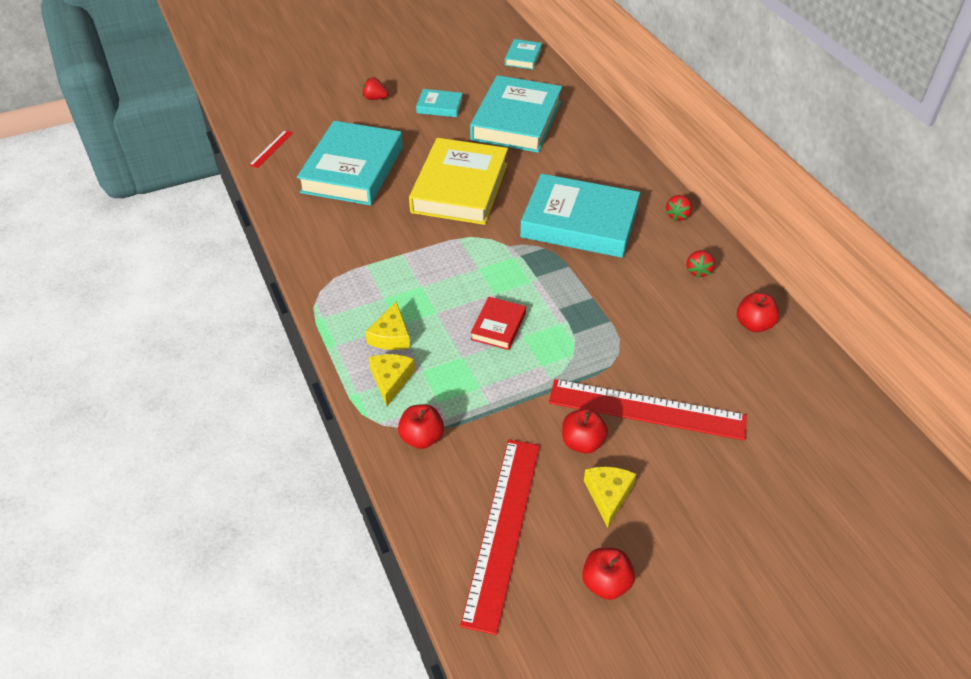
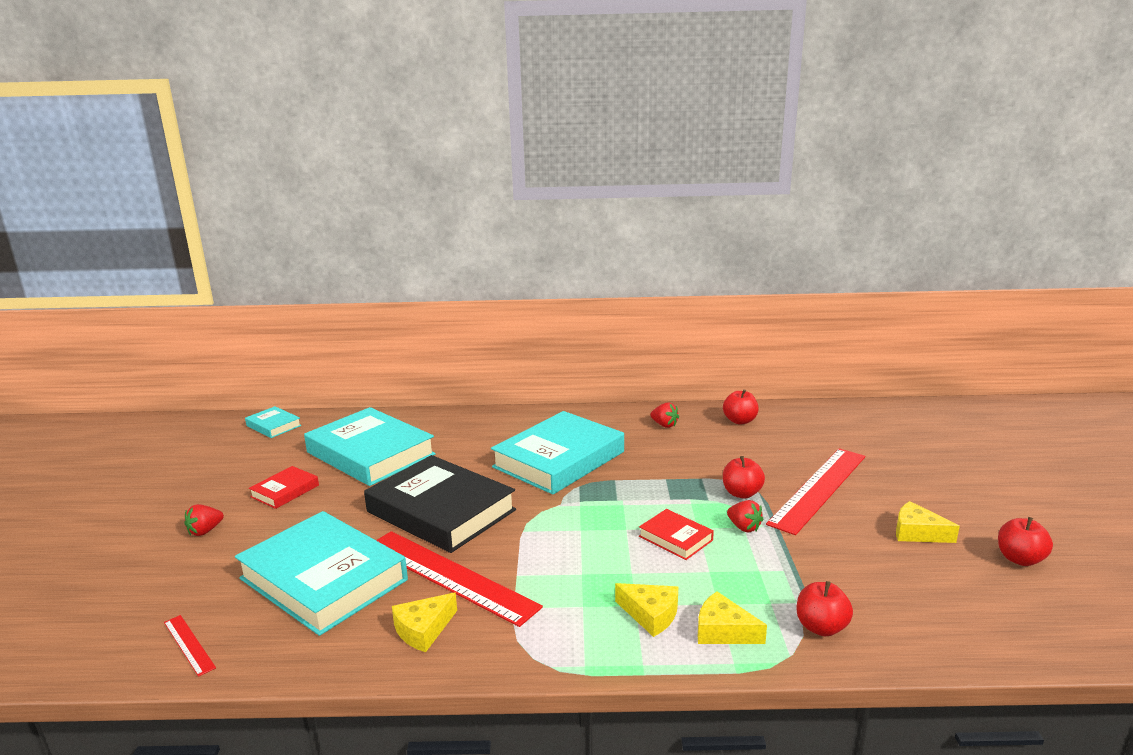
camera: 65 degrees left, 25 degrees down
yellow book [409,138,508,225] -> black book [364,455,516,553]
turquoise book [416,89,463,117] -> red book [249,466,319,509]
red ruler [460,439,540,635] -> red ruler moved to [376,531,543,627]
red apple [562,409,608,454] -> red apple moved to [723,456,765,498]
red strawberry [666,195,692,221] -> red strawberry moved to [727,500,763,532]
none -> yellow cheese [392,593,457,652]

